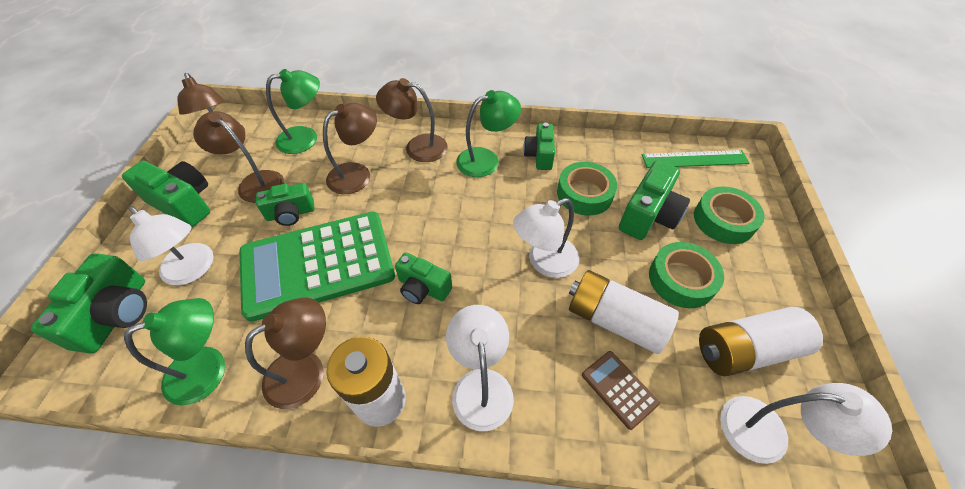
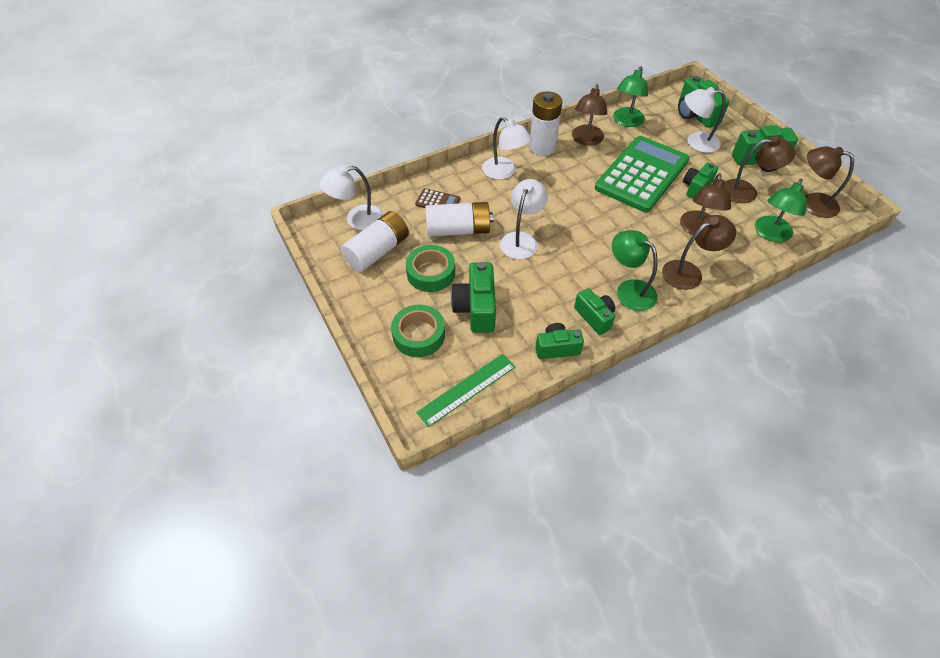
camera: 145 degrees right, 0 degrees up
green camera [395,253,452,304] -> green camera moved to [535,323,584,359]
green lamp [456,90,521,177] -> green lamp turned 105 degrees clockwise [612,230,658,311]
green tape [557,162,617,216] -> none

